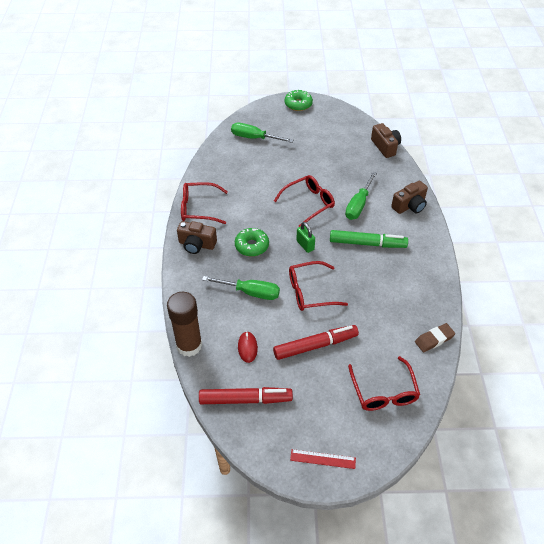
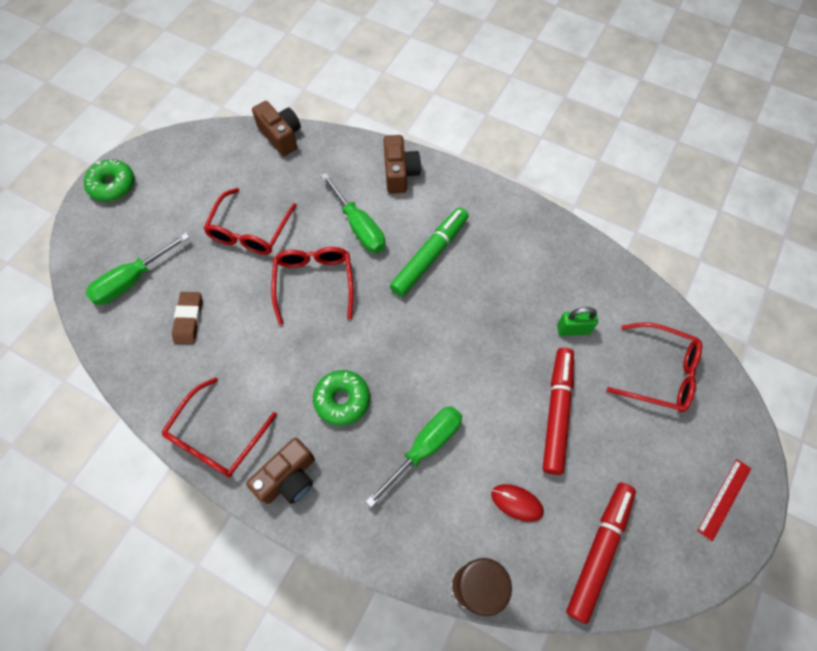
camera: 60 degrees left, 15 degrees up
red glasses [289,261,348,311] -> red glasses moved to [203,188,297,255]
green padlock [296,222,315,253] -> green padlock moved to [557,307,598,336]
brown camera [371,123,401,158] -> brown camera turned 45 degrees clockwise [252,101,301,156]
brown eraser [415,323,455,352] -> brown eraser moved to [172,292,202,344]

